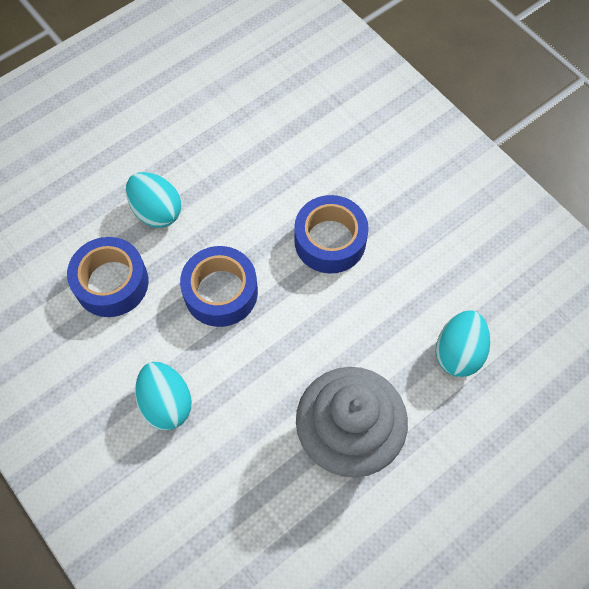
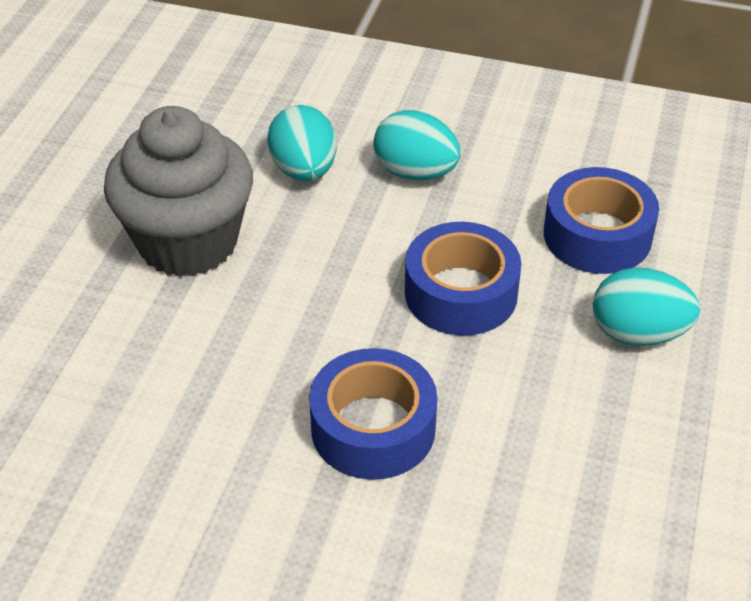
camera: 145 degrees right, 20 degrees down
turquoise egg [436,310,490,377] -> turquoise egg moved to [267,105,337,181]

